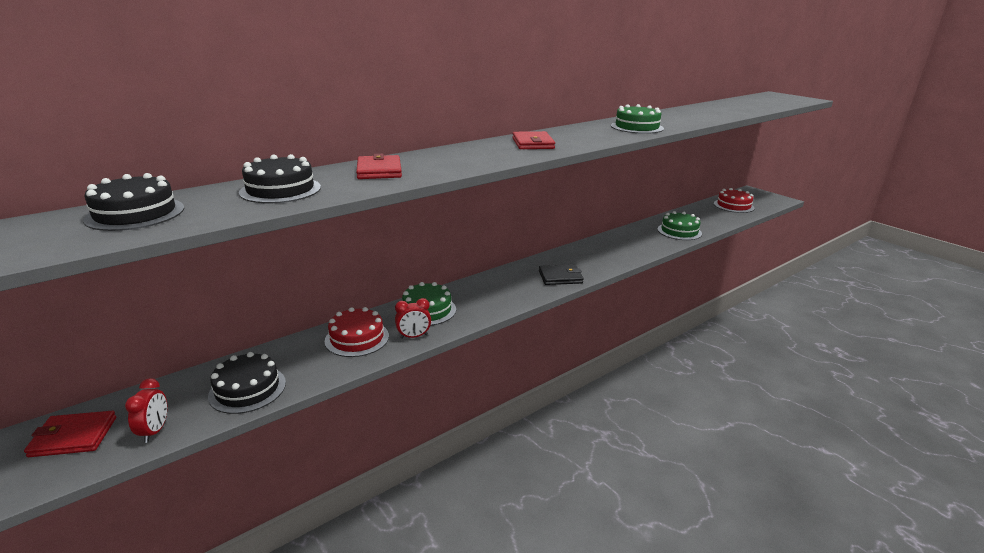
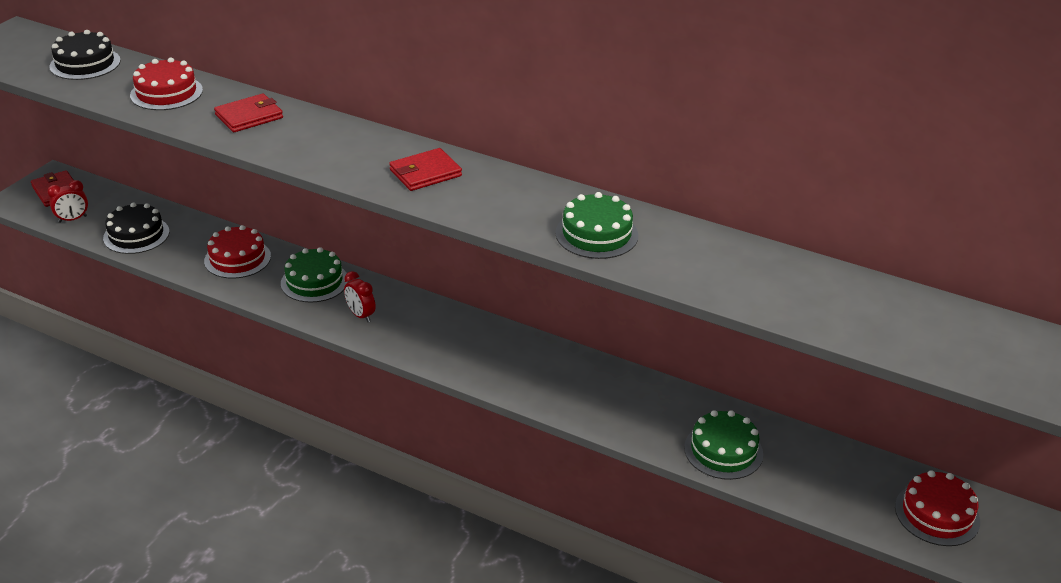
camera: 65 degrees right, 10 degrees up
black cake [239,154,321,203] -> red cake [130,58,203,110]
red clock [395,298,431,339] -> red clock moved to [344,271,376,322]
black wallet [539,264,584,285] -> none

